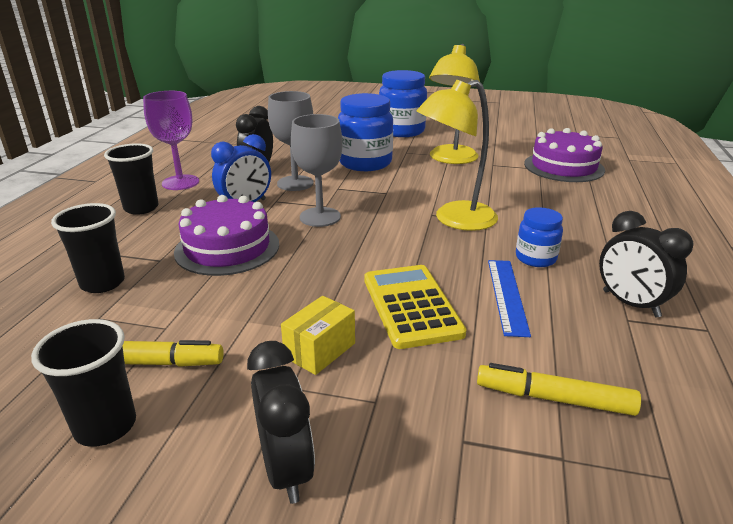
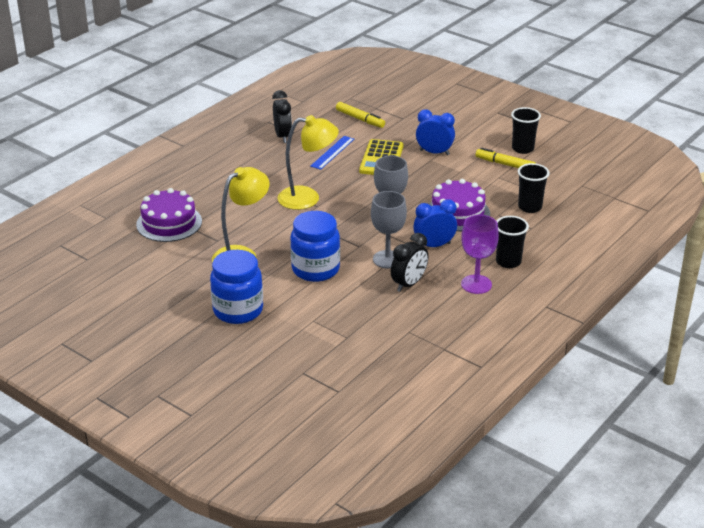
camera: 155 degrees left, 5 degrees up
black clock [247,341,315,504] -> none
yellow box [281,296,355,375] -> blue clock [416,109,455,155]
blue jar [516,207,563,267] -> none

